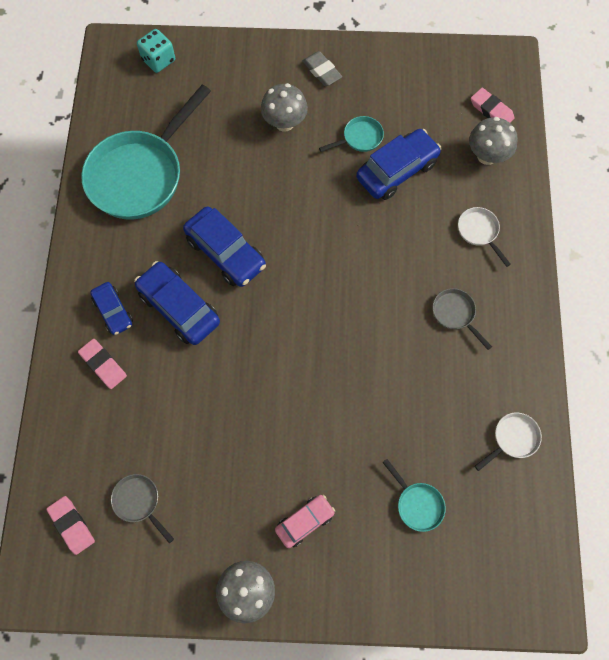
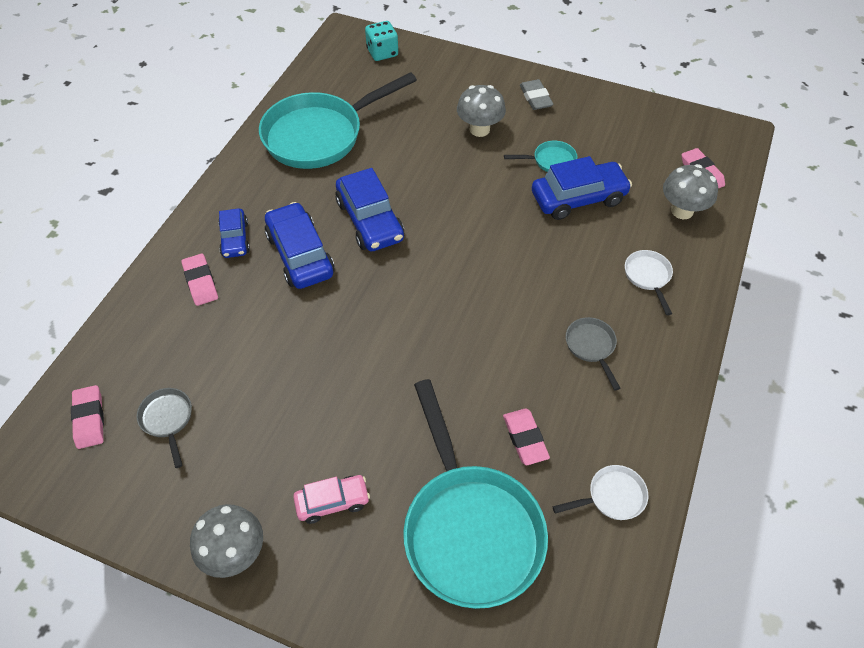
camera: 20 degrees right, 15 degrees down
turquoise pan [382,459,446,532] -> turquoise pan [403,379,548,609], size x2.38
none -> pink eraser [503,409,550,465]

